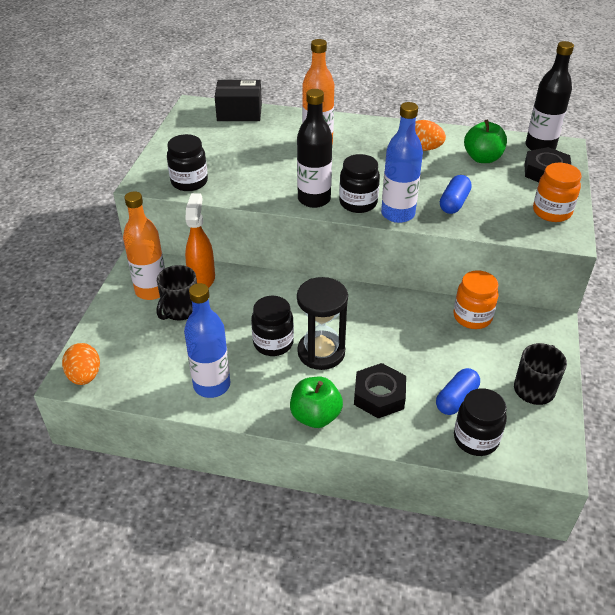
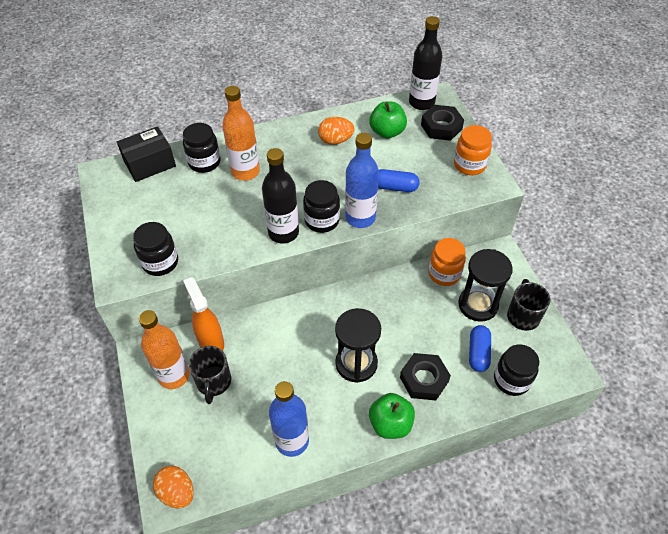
camera: 30 degrees left, 10 degrees up
black jar [251,296,294,356] -> black jar moved to [183,123,221,173]
blue capsule [440,175,472,214] -> blue capsule turned 75 degrees counterclockwise [378,169,420,192]
none -> black hourglass [458,249,513,322]

